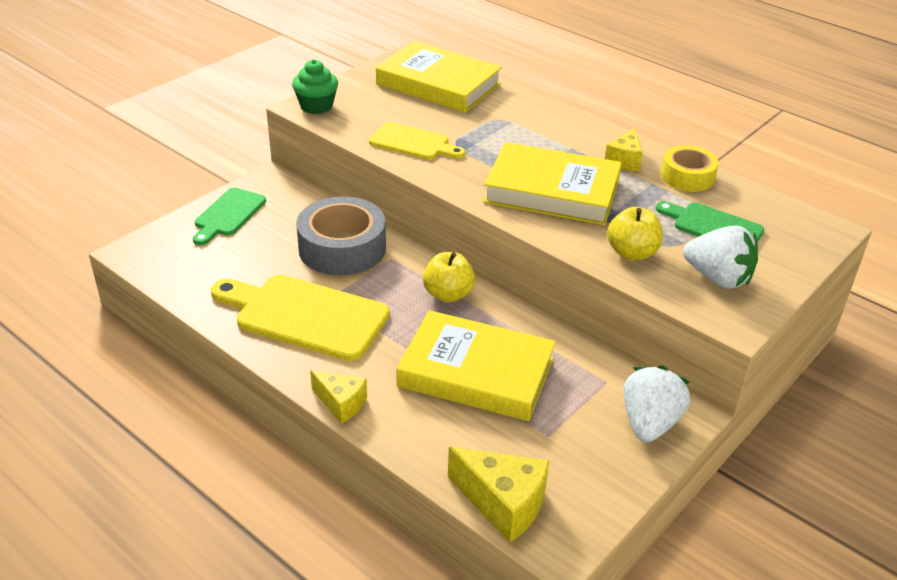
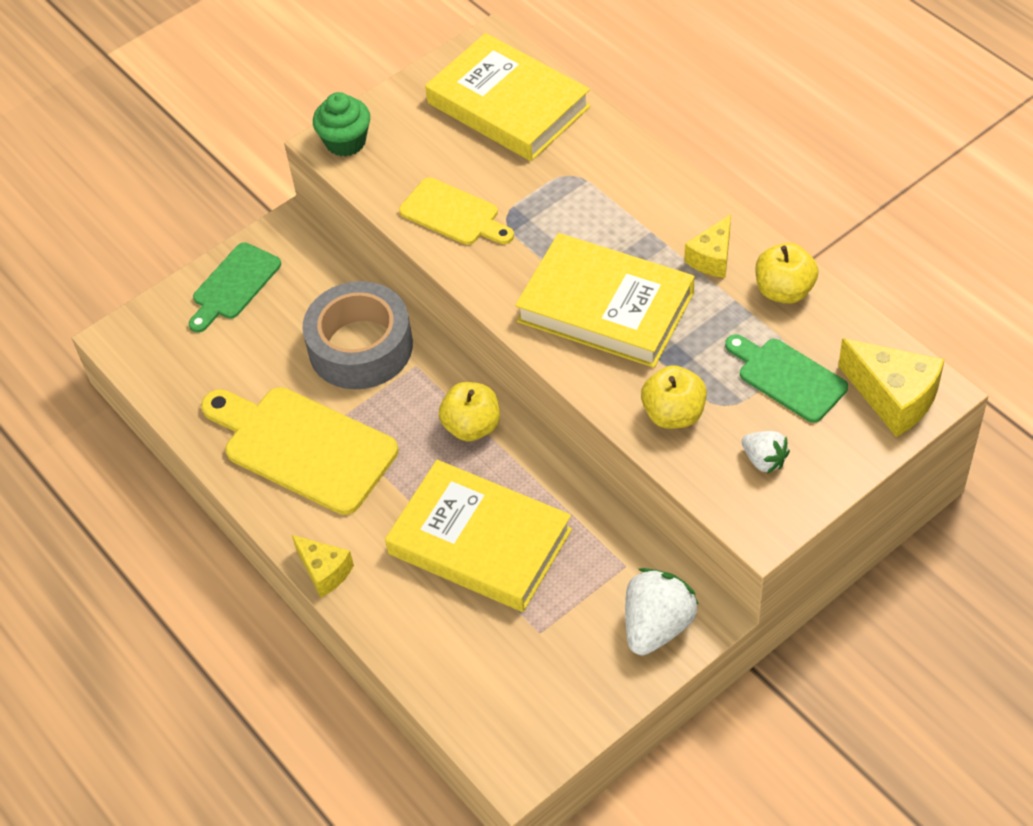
camera: 15 degrees right, 15 degrees up
yellow cheese [448,447,549,543] -> yellow cheese moved to [838,338,945,437]
yellow tape [661,145,719,192] -> yellow apple [756,243,818,304]
white strawberry [683,226,758,289] -> white strawberry [742,431,790,474], size x0.57

